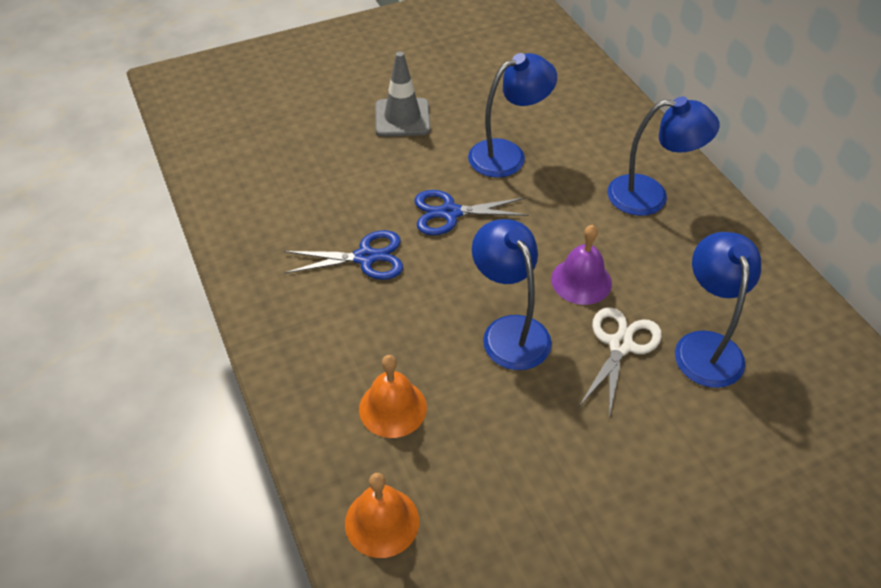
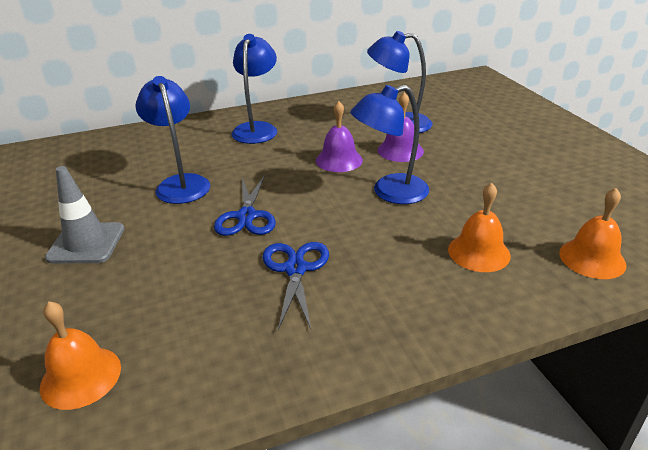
camera: 85 degrees left, 15 degrees down
white scissors [579,307,662,417] -> purple bell [377,92,424,162]
none -> orange bell [40,301,121,410]

